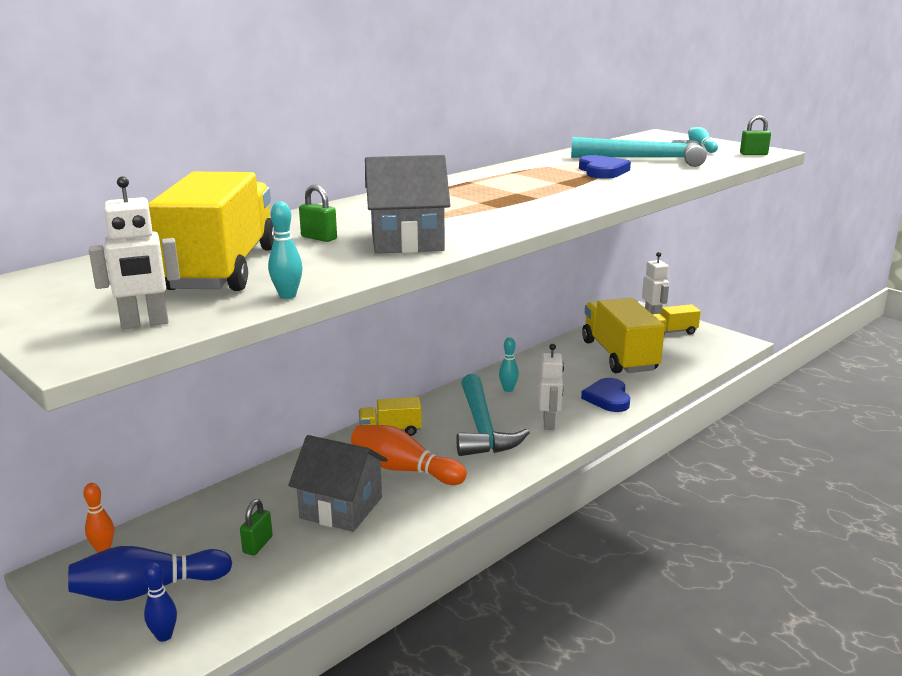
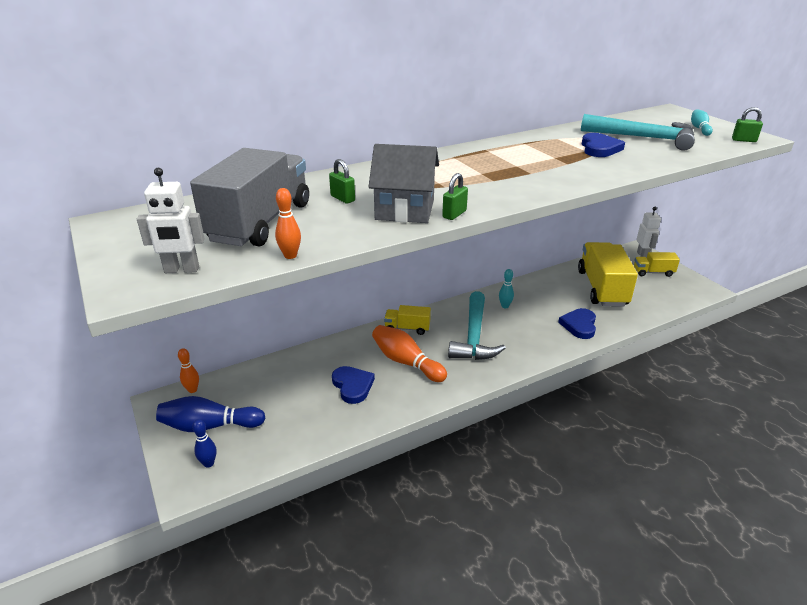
camera: 15 degrees right, 10 degrees up
yellow truck [148,172,275,291] -> grey truck [190,148,309,247]
green padlock [240,499,273,555] -> green padlock moved to [442,173,468,220]
turquoise bowling pin [268,201,303,299] -> orange bowling pin [275,188,301,259]
grey house [288,435,388,532] -> blue heart [332,366,375,404]
white robot [538,344,564,430] -> none

